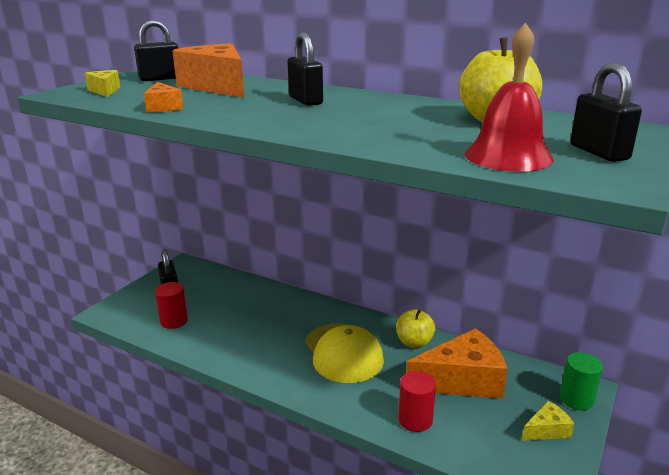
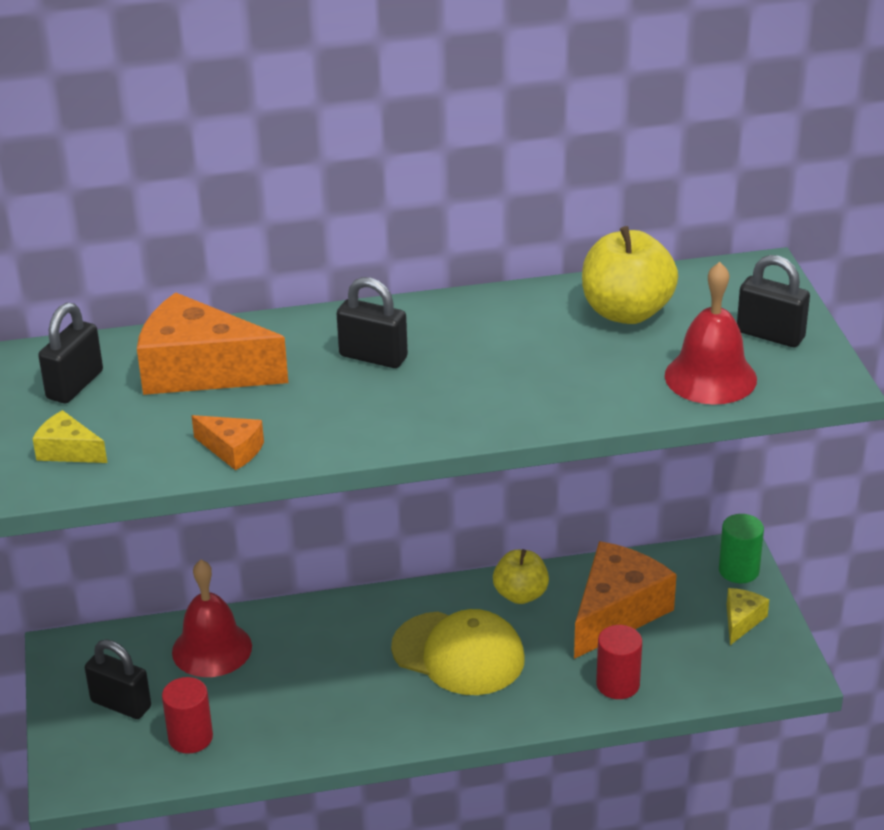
camera: 40 degrees left, 10 degrees up
none -> red bell [172,560,252,677]

